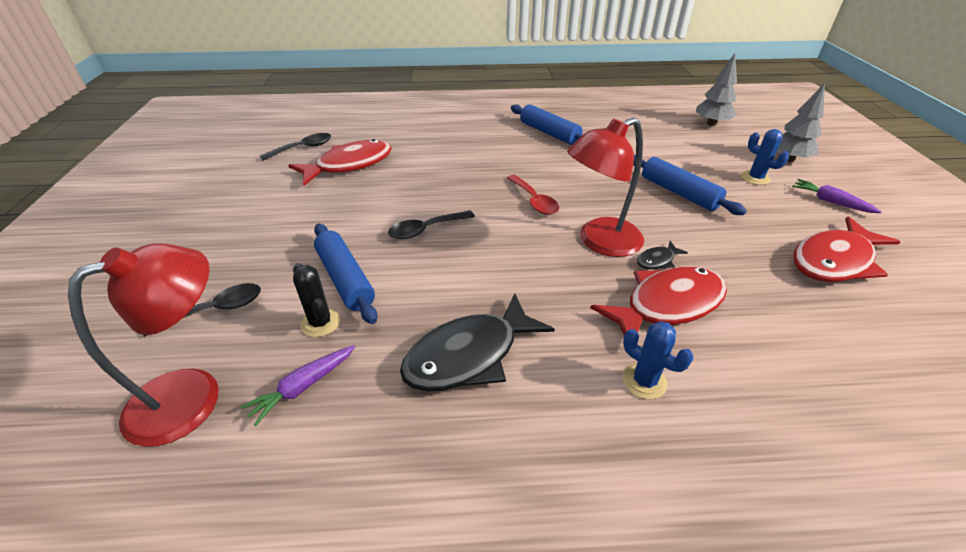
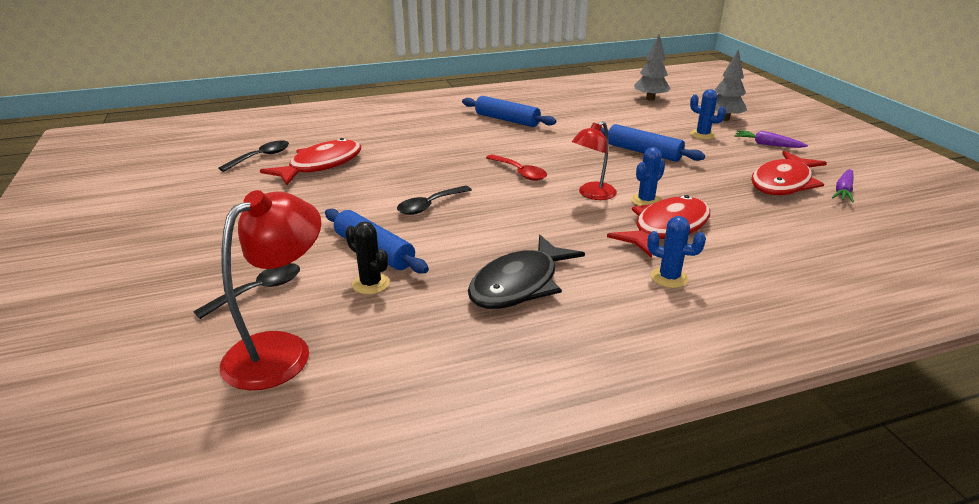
camera: 15 degrees left, 10 degrees down
purple carrot [241,345,355,426] -> purple carrot moved to [832,169,854,203]
red lamp [567,117,644,257] -> red lamp [572,121,617,200], size x0.65
black fish [637,241,688,269] -> blue cactus [631,147,665,206]

